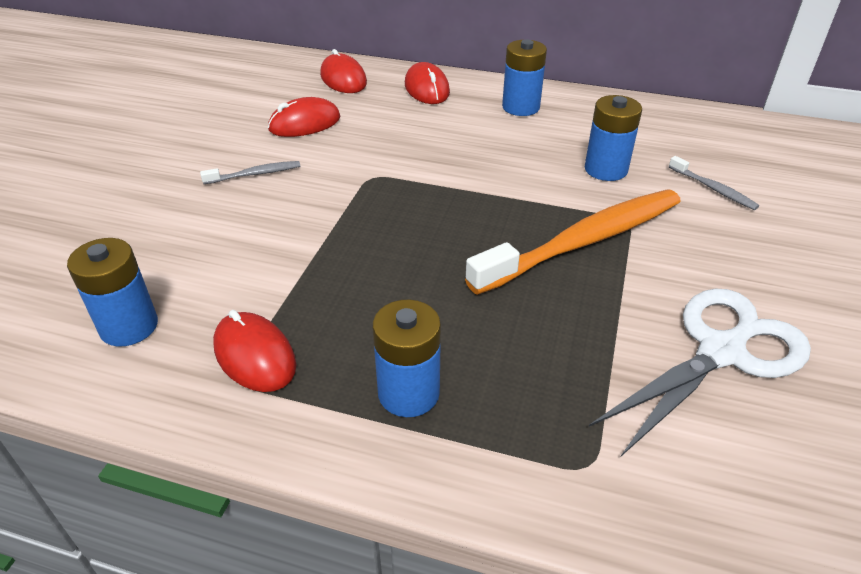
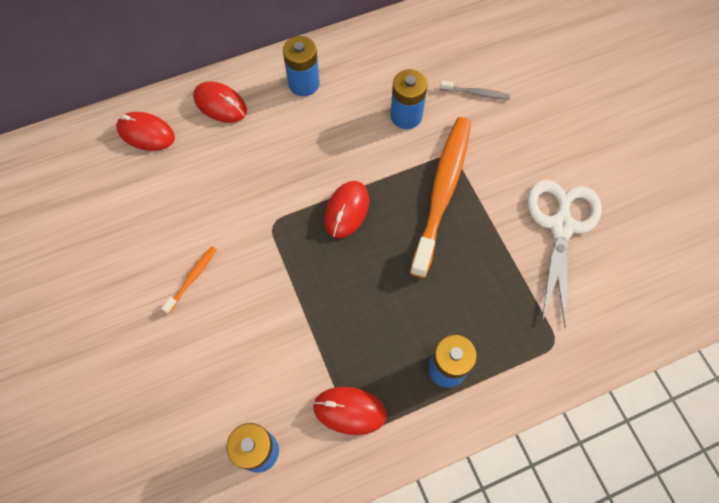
camera: 40 degrees left, 25 degrees up
grey toothbrush [200,161,300,184] -> orange toothbrush [161,246,217,314]
red mouse [268,97,340,137] -> red mouse moved to [324,181,369,239]

